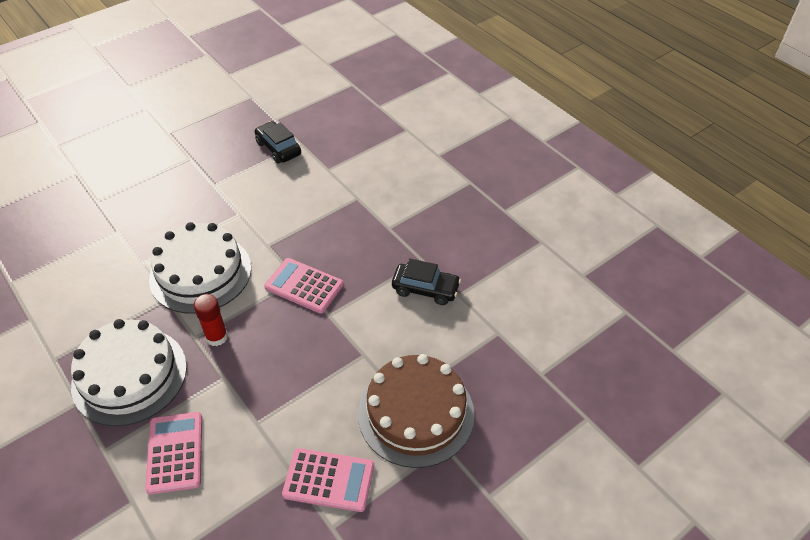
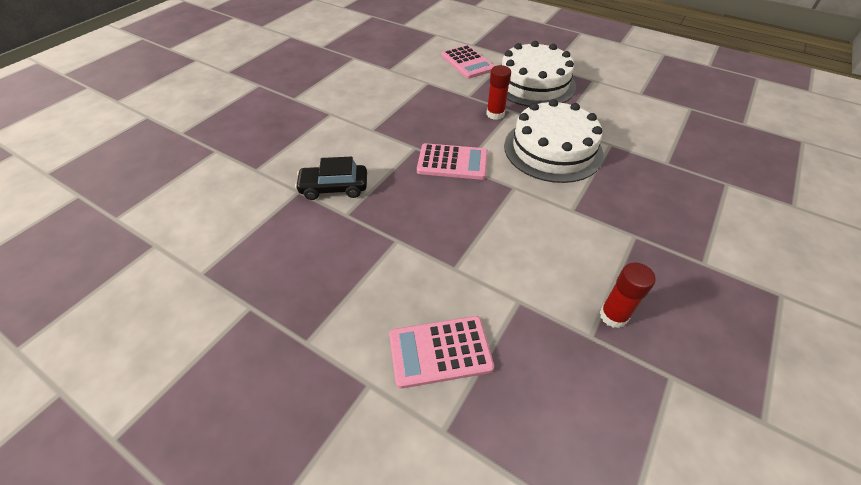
camera: 160 degrees right, 0 degrees up
black car [254,121,301,164] -> red glue stick [599,262,656,328]
pink calculator [282,448,374,512] -> pink calculator moved to [389,316,494,389]
brown cake [358,354,475,468] -> none

